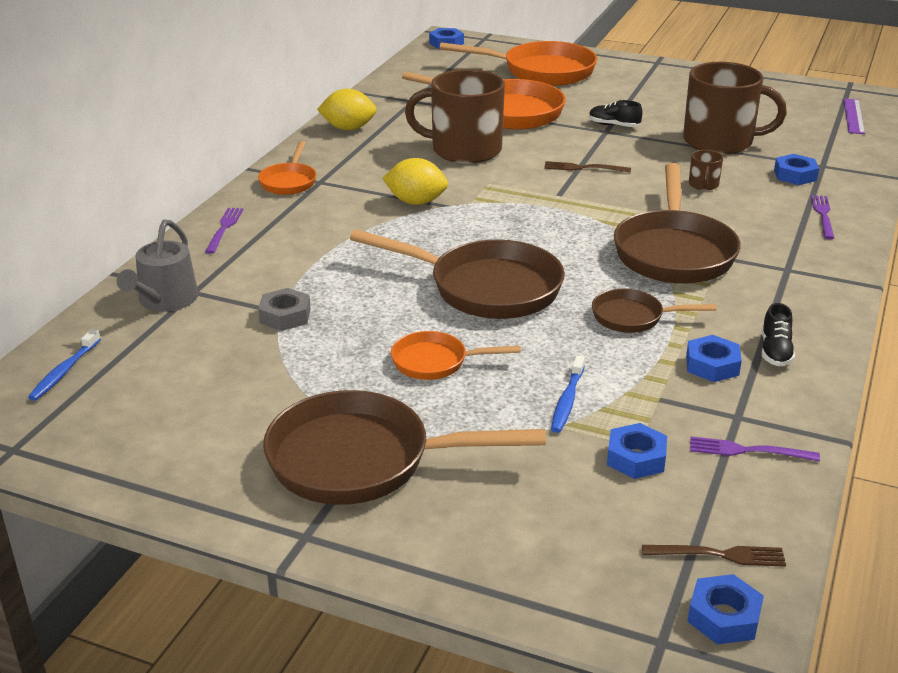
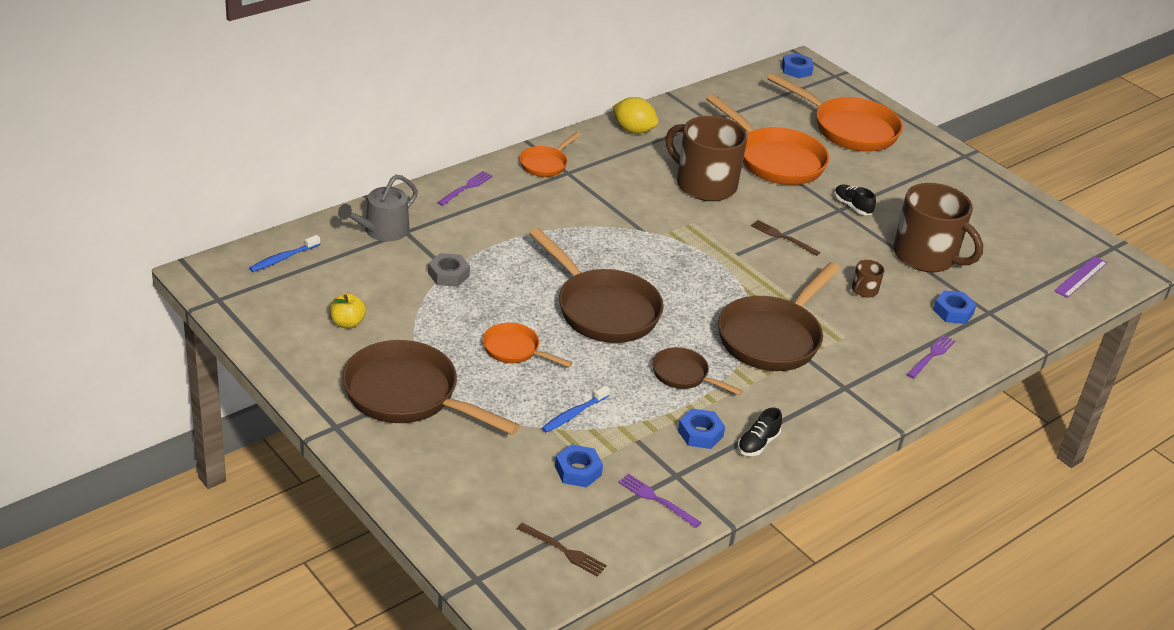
camera: 25 degrees right, 5 degrees up
yellow lemon [382,158,448,205] -> none
blue nut [687,574,764,644] -> none
none -> yellow apple [330,293,366,328]

